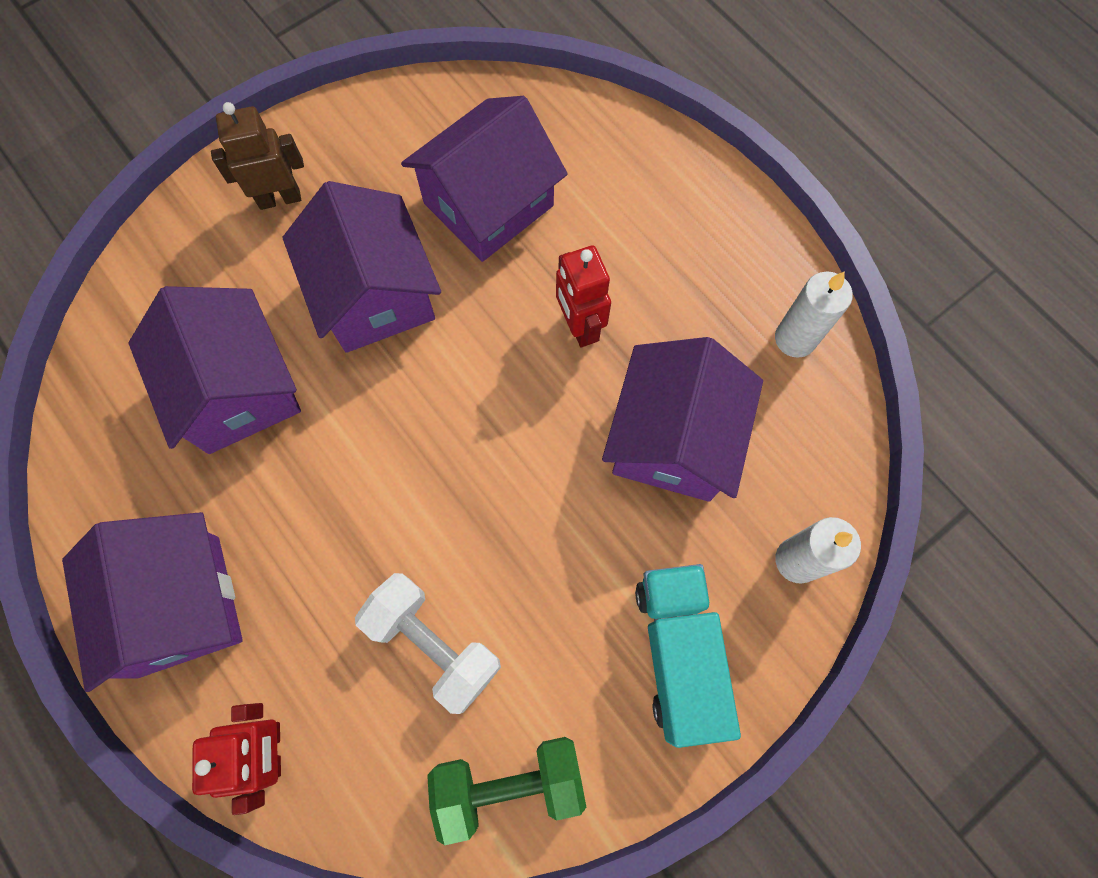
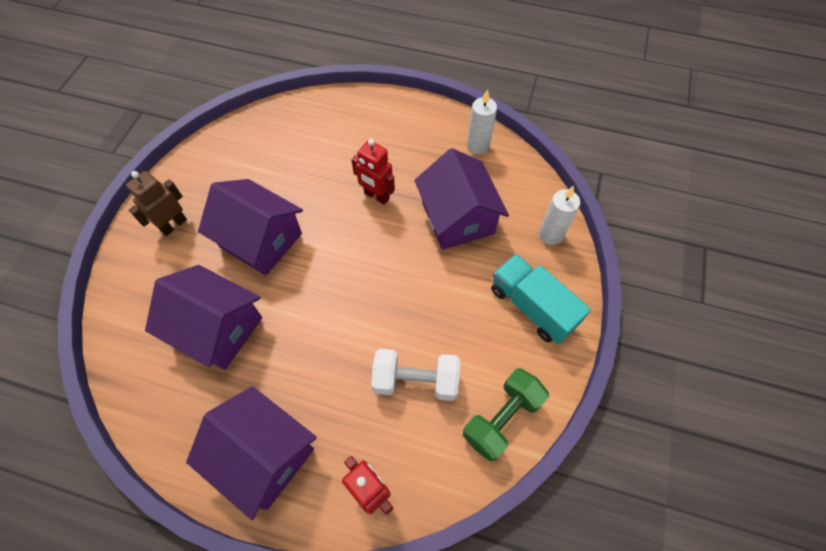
camera: 35 degrees left, 10 degrees down
purple house [401,96,568,262] -> none

